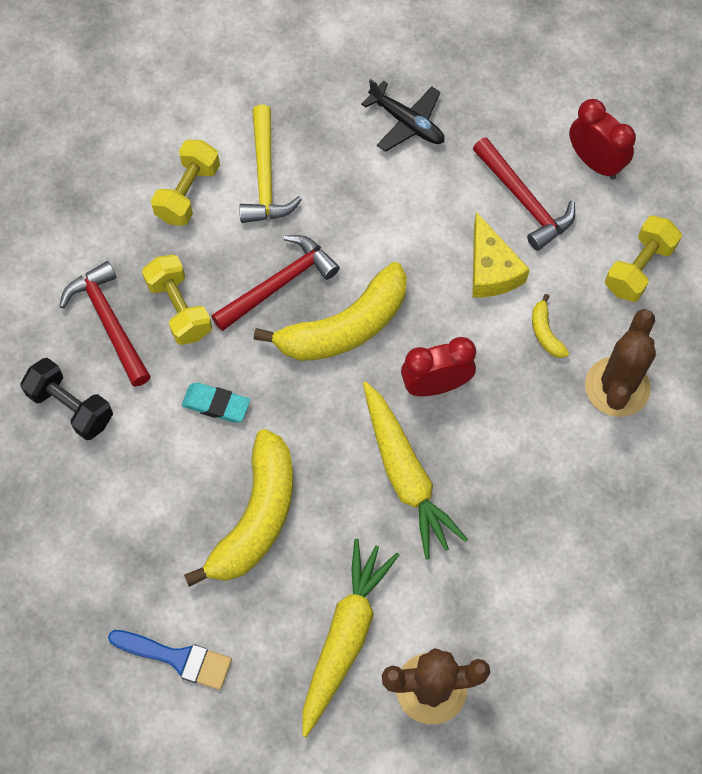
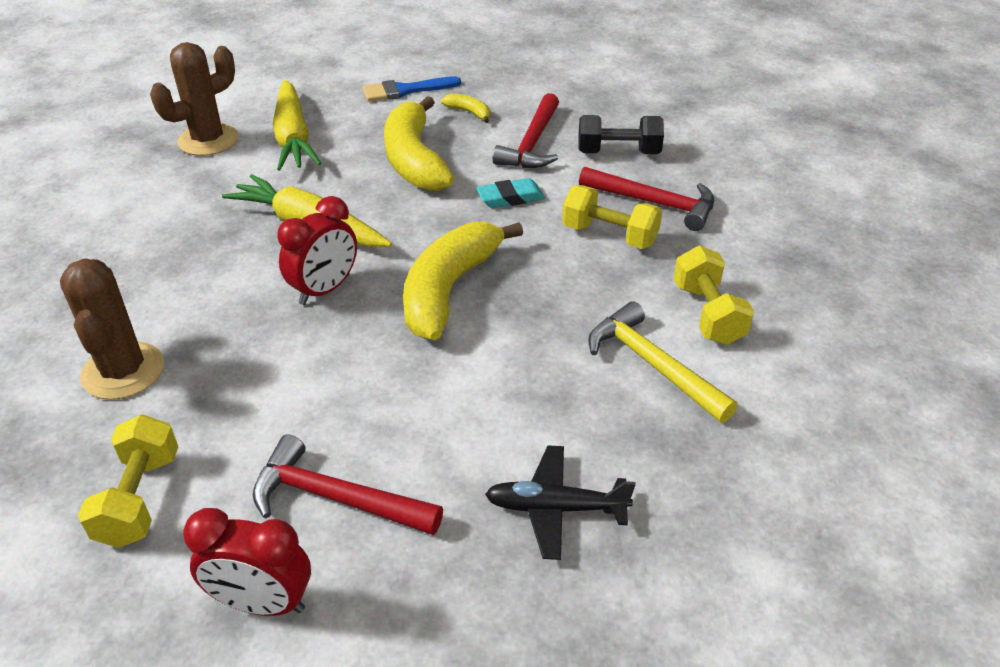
camera: 145 degrees right, 25 degrees down
red hammer [212,235,340,331] -> red hammer moved to [493,93,559,168]
yellow cheese [472,212,530,298] -> none
yellow banana [532,294,569,358] -> yellow banana moved to [441,94,490,123]

